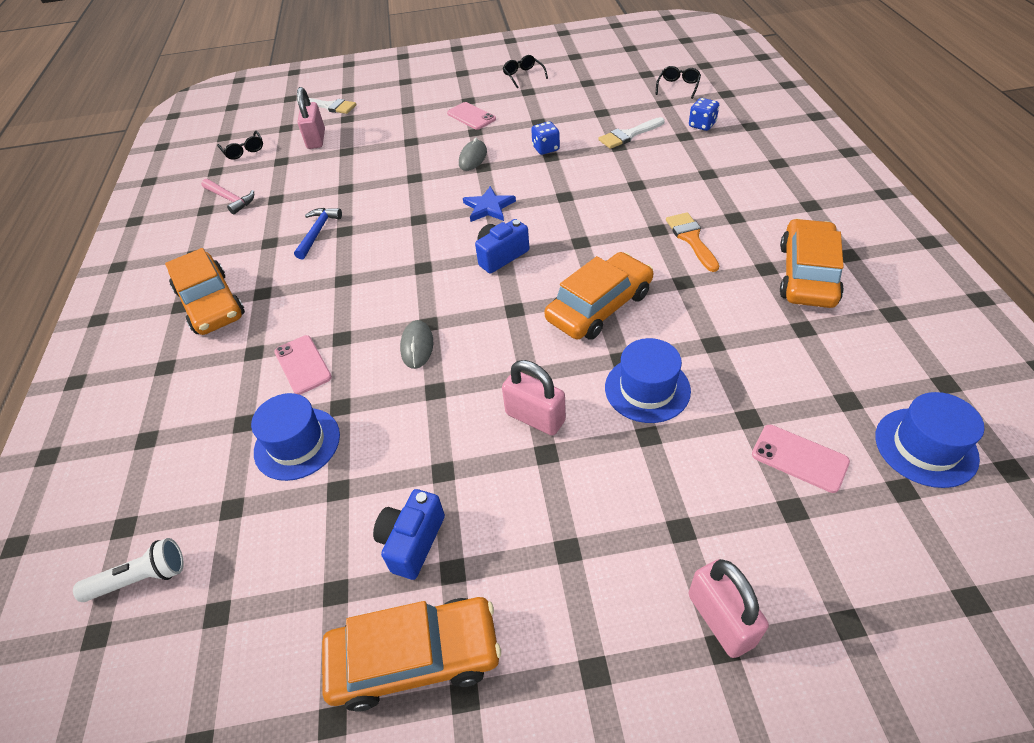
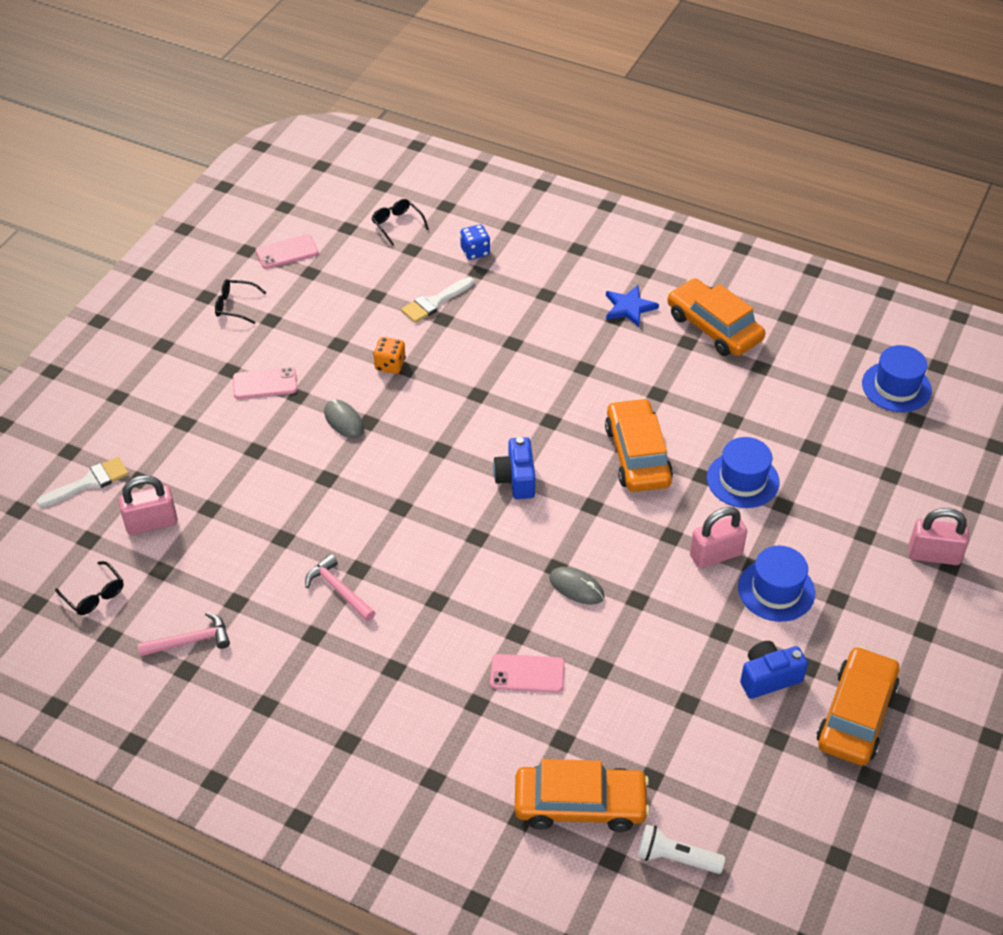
camera: 60 degrees left, 0 degrees up
white flashlight [73,538,184,602] -> white flashlight turned 90 degrees counterclockwise [637,824,725,874]
orange car [165,248,245,335] -> orange car moved to [515,759,650,832]
black glasses [217,131,263,159] -> black glasses turned 45 degrees clockwise [55,561,124,615]
blue hat [251,393,340,481] -> blue hat moved to [738,546,815,622]
blue hammer [294,208,342,259] -> pink hammer [305,554,376,621]
pink padlock [297,87,325,149] -> pink padlock turned 45 degrees counterclockwise [119,475,178,535]
blue camera [373,489,445,580] -> blue camera turned 105 degrees clockwise [740,641,808,699]
blue star [463,186,516,222] -> blue star moved to [606,285,659,327]
blue dice [531,121,560,155] -> orange dice [373,337,406,374]
white brush [598,117,665,149] -> white brush turned 45 degrees clockwise [401,277,474,323]
orange brush [666,212,719,272] -> none
pink phone [752,425,850,493] -> pink phone moved to [256,234,318,269]

